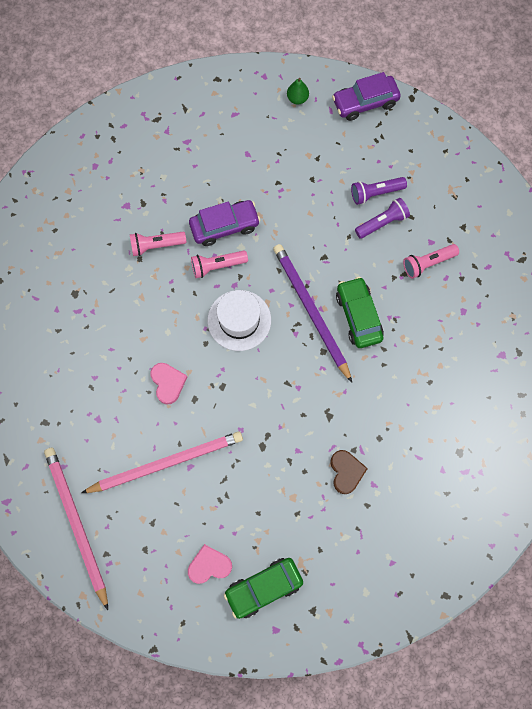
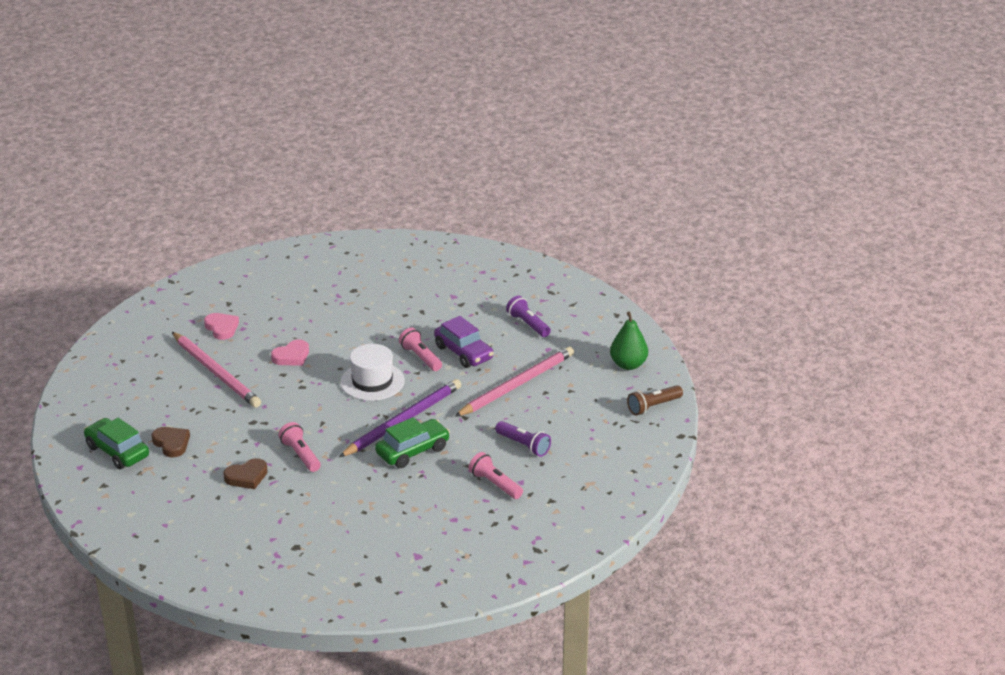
camera: 70 degrees right, 40 degrees down
pink pencil [44,448,108,610] -> pink pencil moved to [454,347,574,417]
pink flashlight [130,232,187,256] -> pink flashlight moved to [278,422,321,472]
pink heart [188,544,232,584] -> pink heart moved to [204,313,239,340]
green pear [287,78,309,104] -> green pear [610,312,648,370], size x1.61
purple car [332,72,401,121] -> brown flashlight [627,385,683,415]
purple flashlight [351,177,407,205] -> purple flashlight moved to [506,296,551,337]
none -> brown heart [151,427,190,458]

